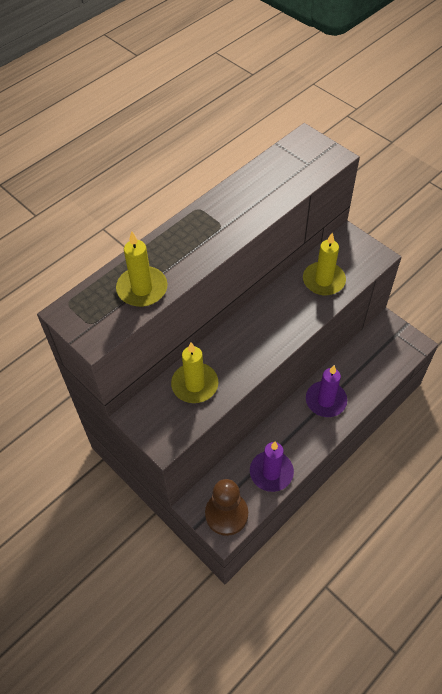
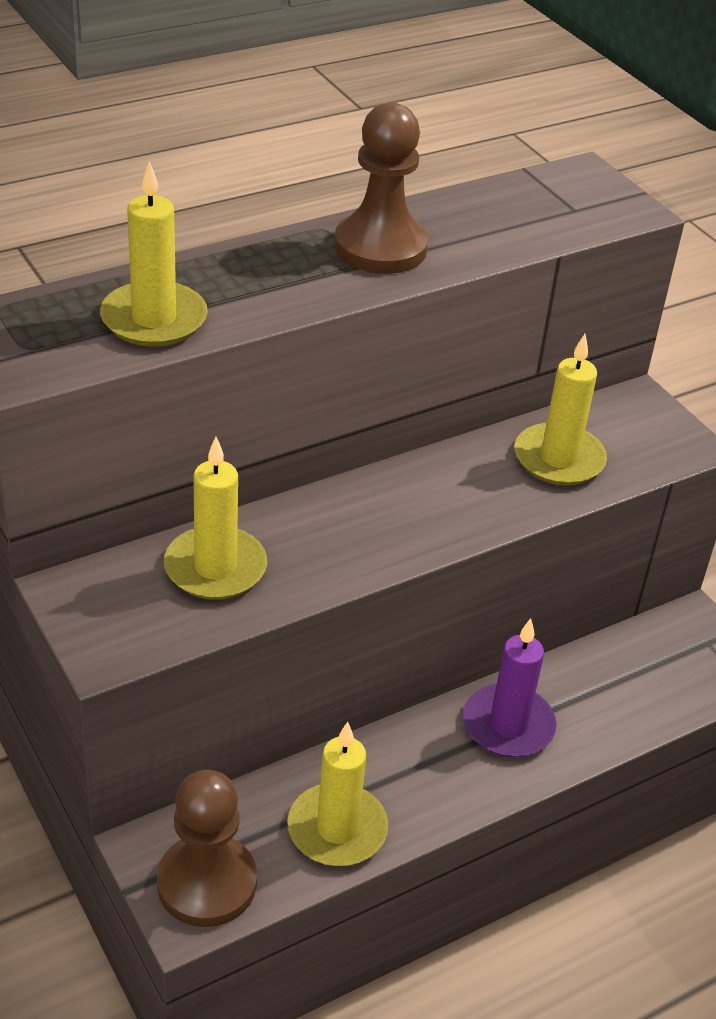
camera: 10 degrees right, 15 degrees down
purple candle [250,442,294,492] -> yellow candle [287,722,388,866]
none -> brown pawn [334,102,428,274]

